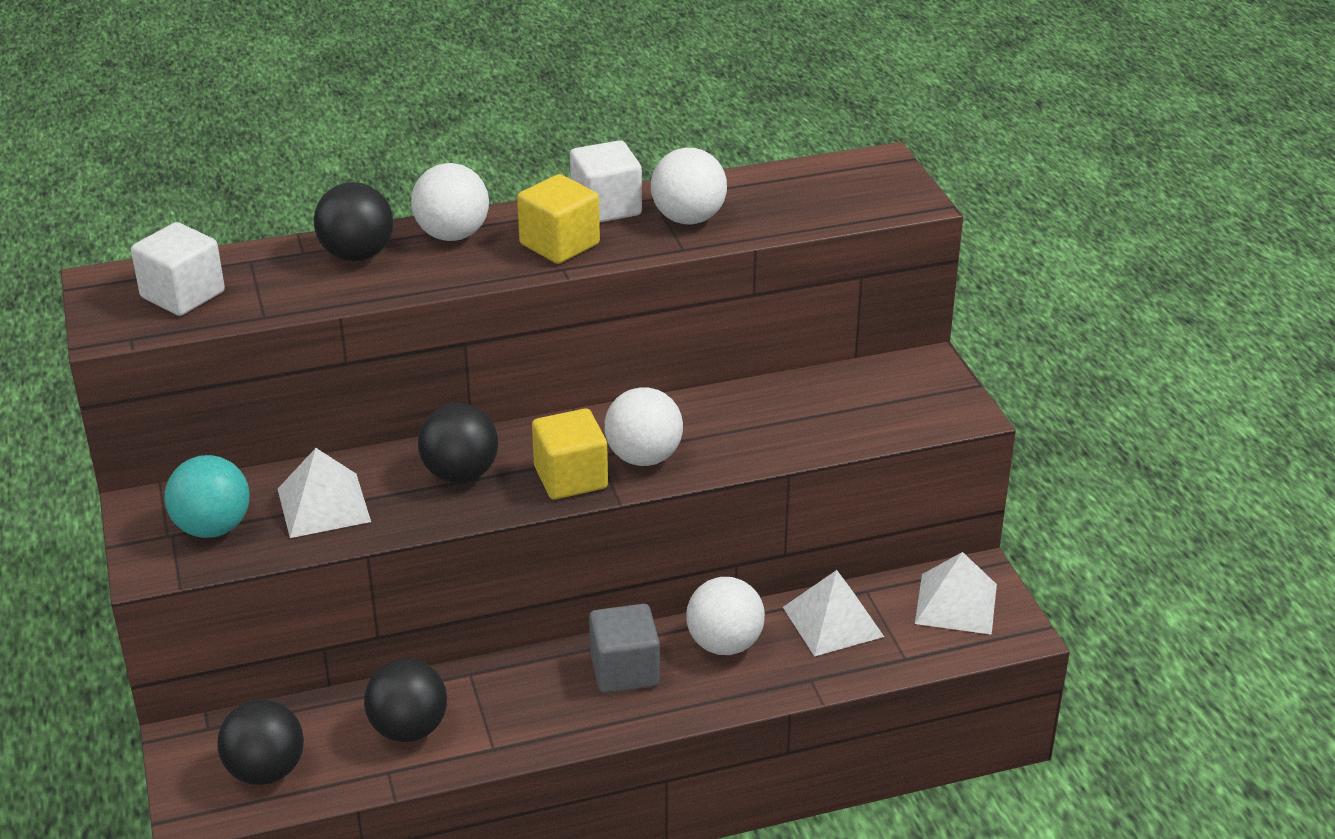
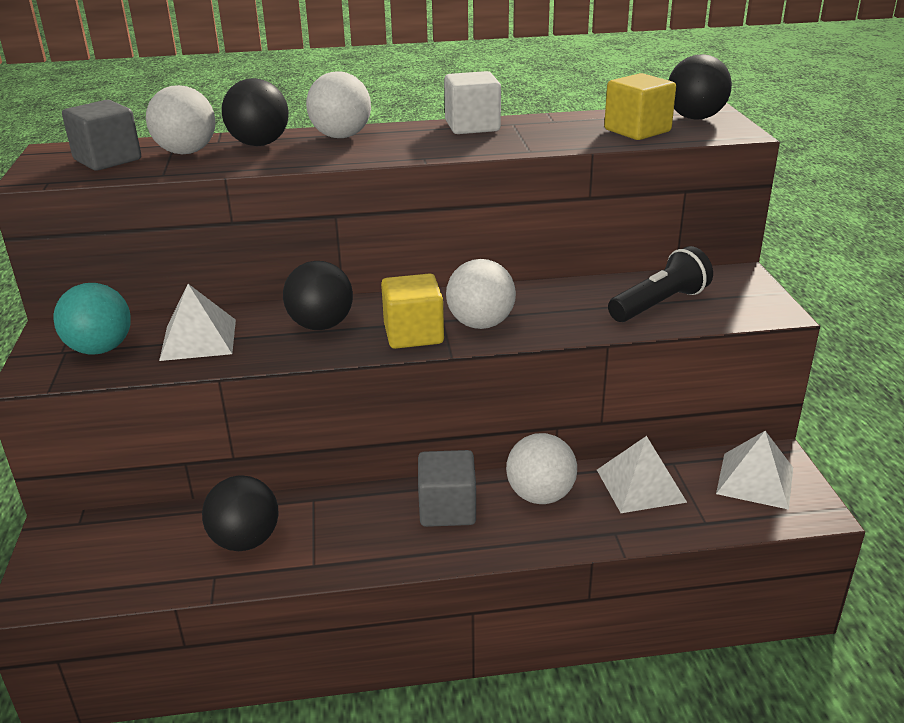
camera: 10 degrees right, 5 degrees down
white cube [131,222,225,316] -> grey cube [62,100,141,171]
black ball [217,699,304,785] -> black ball moved to [669,54,732,120]
yellow cube [517,174,600,264] -> yellow cube moved to [604,73,676,140]
white ball [651,148,727,224] -> white ball moved to [146,85,215,154]
none -> black flashlight [608,246,713,322]

